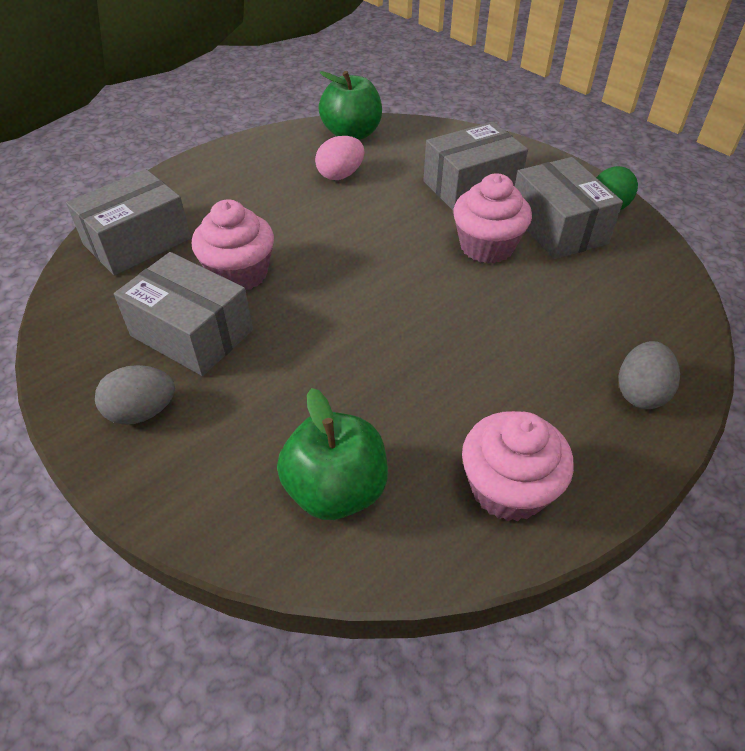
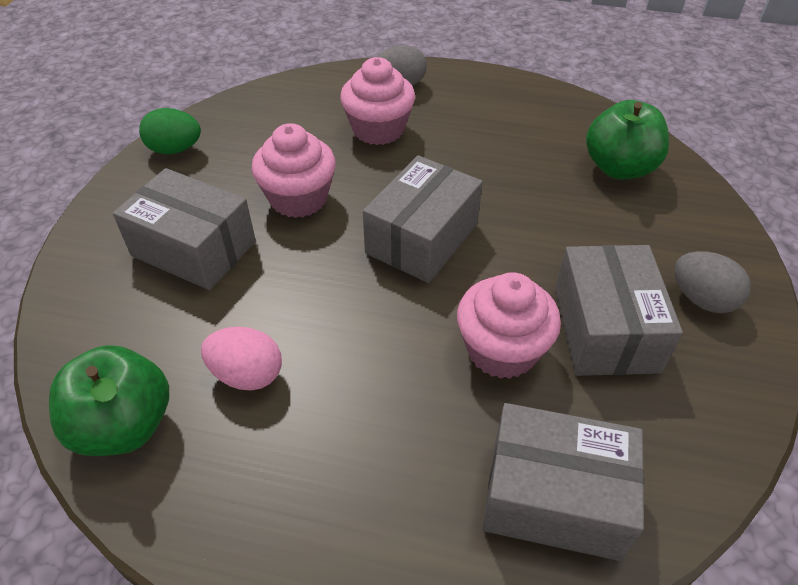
camera: 125 degrees left, 0 degrees up
pink cupcake [462,411,574,521] -> pink cupcake moved to [340,57,415,145]
grey box [515,157,623,260] -> grey box moved to [363,155,483,283]

